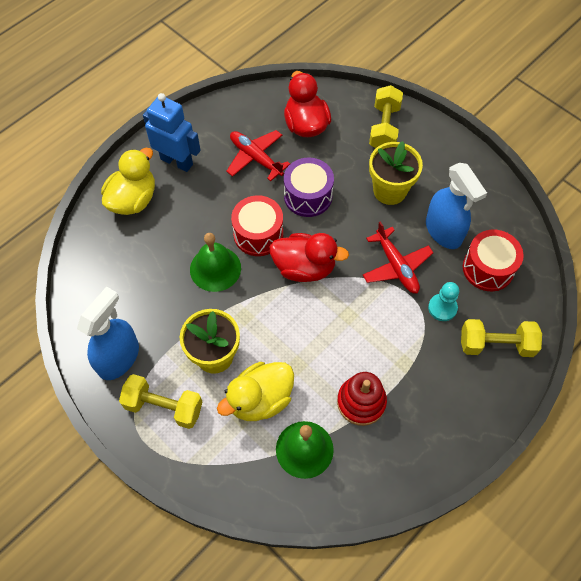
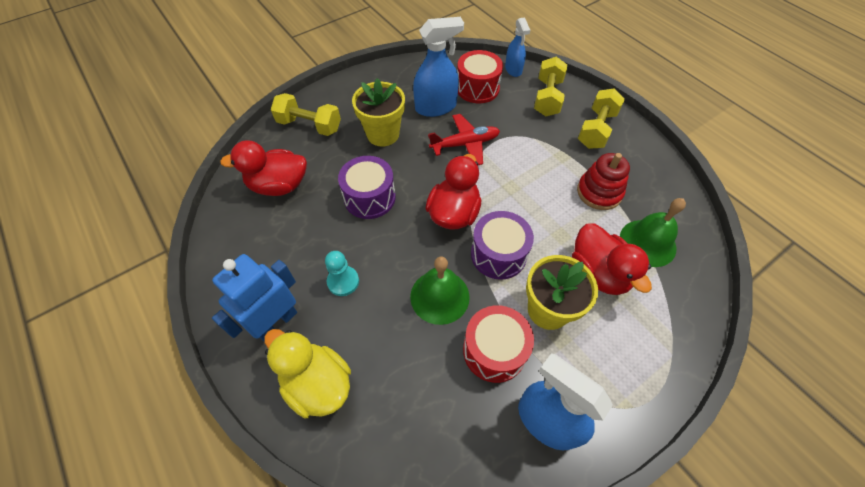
camera: 80 degrees left, 5 degrees down
yellow dumbbell [119,374,202,429] -> yellow dumbbell moved to [578,88,625,149]
yellow duck [217,362,294,421] -> red duck [572,223,652,295]
red plane [226,130,290,181] -> none
red drum [231,195,283,256] -> red drum moved to [463,305,534,383]
turquoise pawn [428,282,459,321] -> turquoise pawn moved to [325,251,359,296]
none -> purple drum [471,211,534,280]
none -> blue spray bottle [505,17,530,77]

